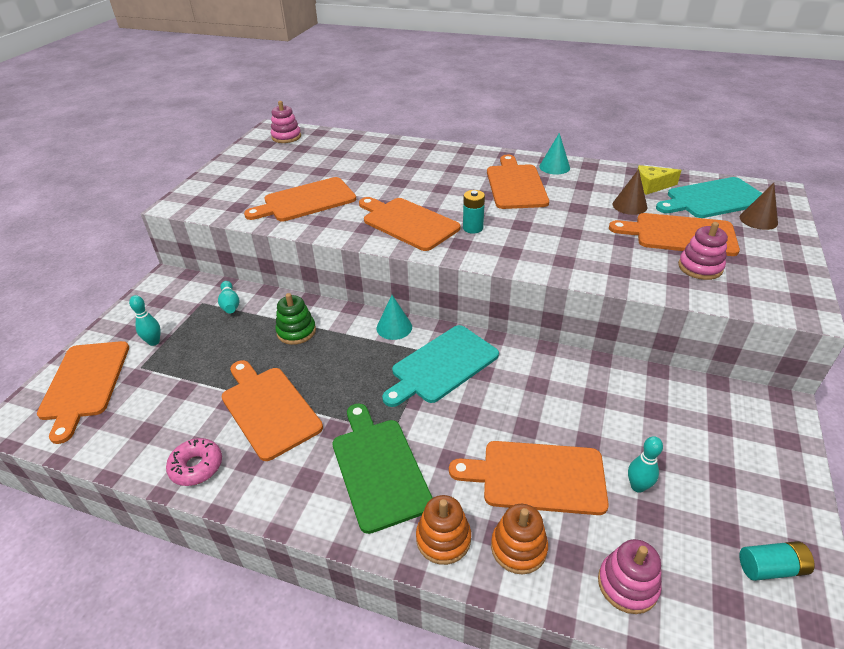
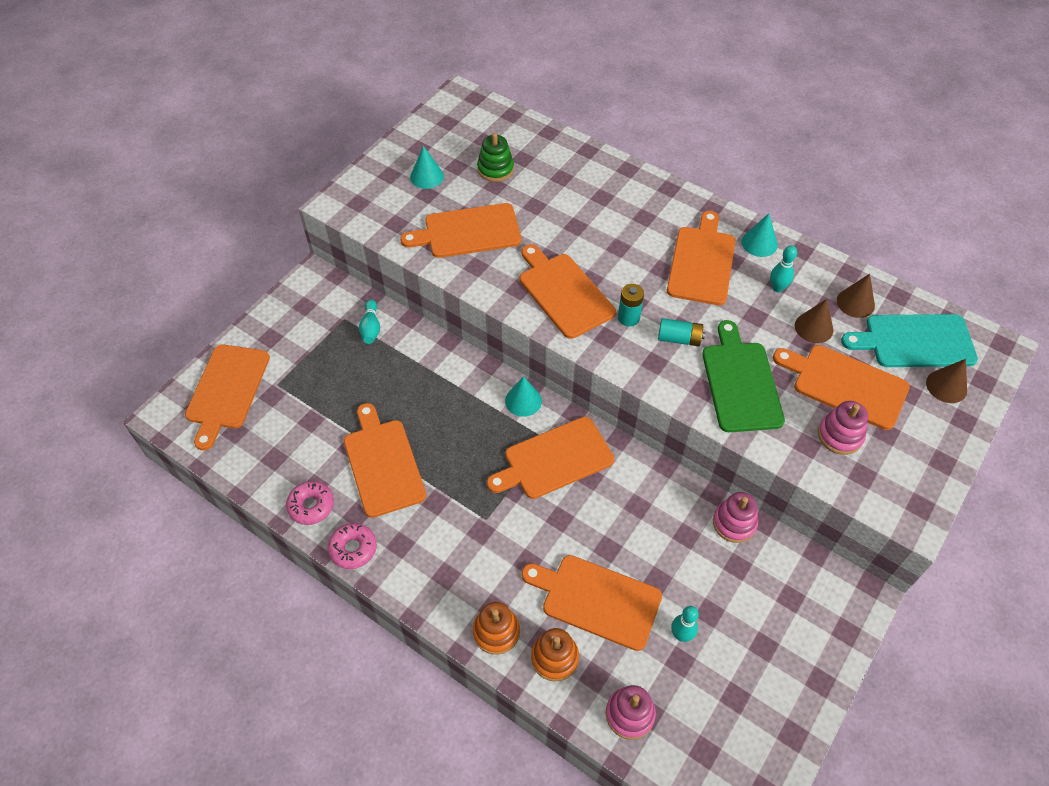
camera: 15 degrees right, 15 degrees up
turquoise bowling pin [129,295,161,346] -> turquoise bowling pin moved to [770,245,797,292]
pink stacking toy [271,101,301,143] -> pink stacking toy moved to [713,492,758,543]
green stacking toy [275,293,316,345] -> green stacking toy moved to [477,133,514,182]
green cutting board [333,403,433,534] -> green cutting board moved to [702,320,785,432]
turquoise cutting board [382,325,499,407] -> orange cutting board [487,417,614,499]
yellow cheese [637,165,682,195] -> brown cone [837,274,875,318]
turquoise battery [739,541,815,581] -> turquoise battery moved to [658,318,705,346]
none -> pink donut [328,523,377,569]
none -> turquoise cone [410,146,444,189]

